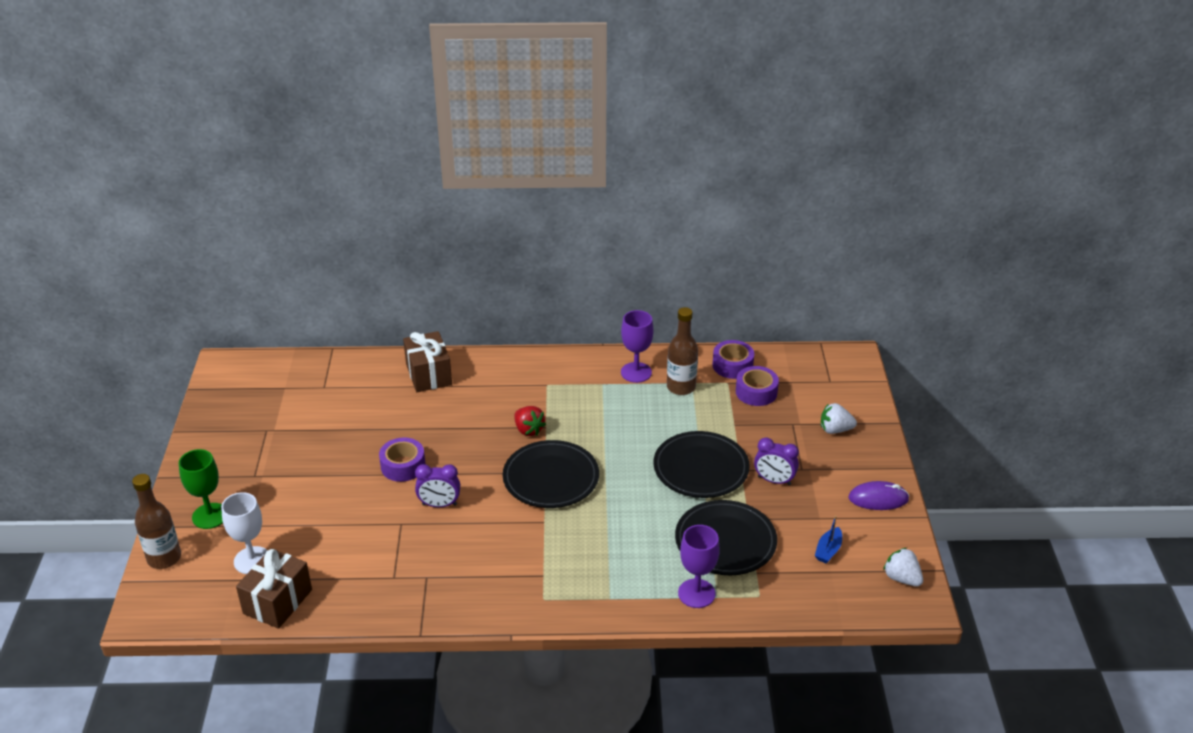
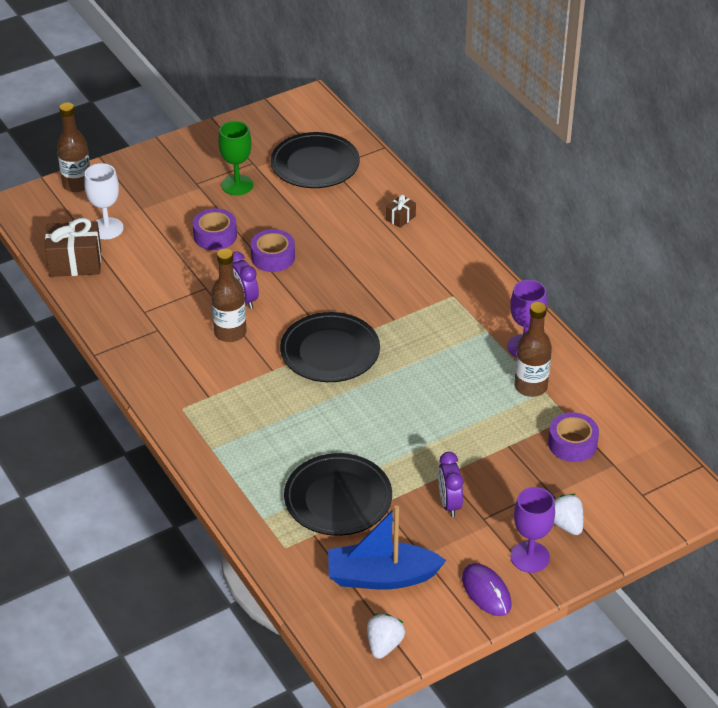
camera: 60 degrees right, 5 degrees up
green goblet [179,449,223,529] -> green goblet moved to [218,121,253,195]
brown gift [403,331,452,392] -> brown gift [386,195,416,228], size x0.50
red strawberry [514,406,546,436] -> none
black plate [654,431,750,498] -> black plate moved to [271,132,360,188]
purple goblet [678,525,720,608] -> purple goblet moved to [510,487,555,573]
purple tape [712,340,754,379] -> purple tape moved to [193,208,237,250]
blue boat [815,516,842,564] -> blue boat [328,505,446,589], size x2.19
none -> brown bottle [211,249,246,342]

